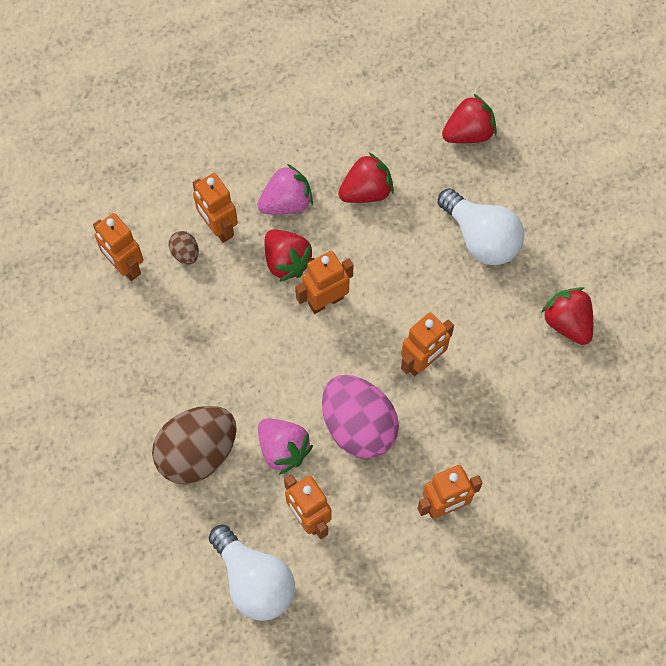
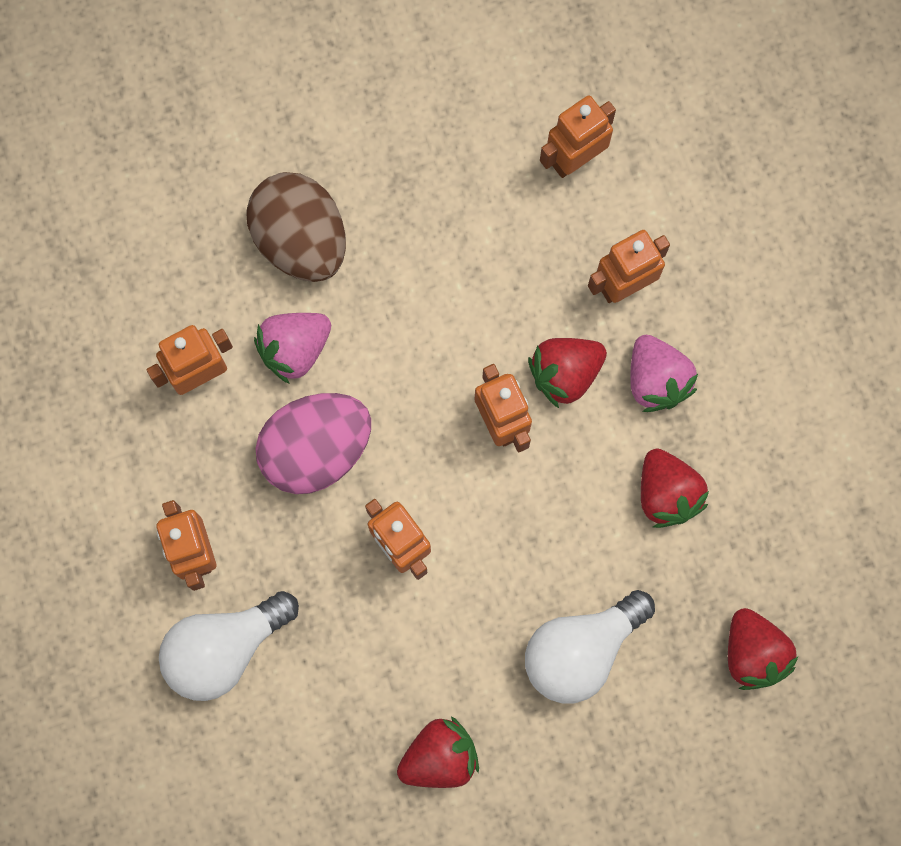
camera: 95 degrees right, 10 degrees up
brown egg [169,231,199,265] -> none
white light bulb [209,525,295,621] -> white light bulb moved to [159,591,299,701]

